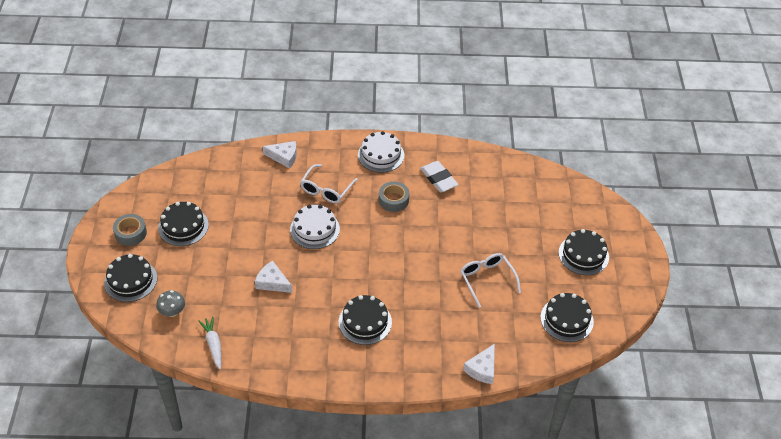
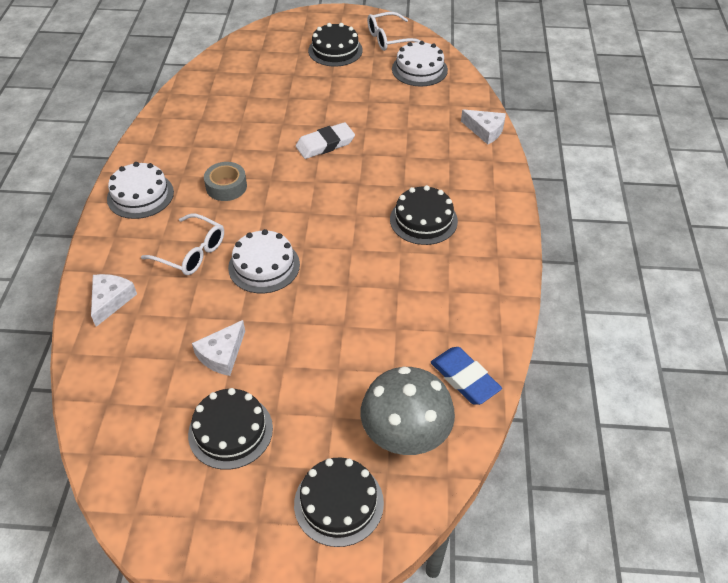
camera: 85 degrees left, 0 degrees up
grey tape [113,214,147,246] -> none
grey mushroom [156,290,185,317] -> grey mushroom [361,366,455,455], size x2.02
white carrot [198,316,221,370] -> blue eraser [431,347,502,405]
white cheese [255,261,293,293] -> white cheese moved to [192,320,245,376]
white eraser [420,161,459,192] -> white eraser moved to [296,122,355,159]
white glasses [460,253,521,308] -> white glasses moved to [367,12,420,51]
black cake [540,293,594,342] -> white cake [392,41,448,87]

